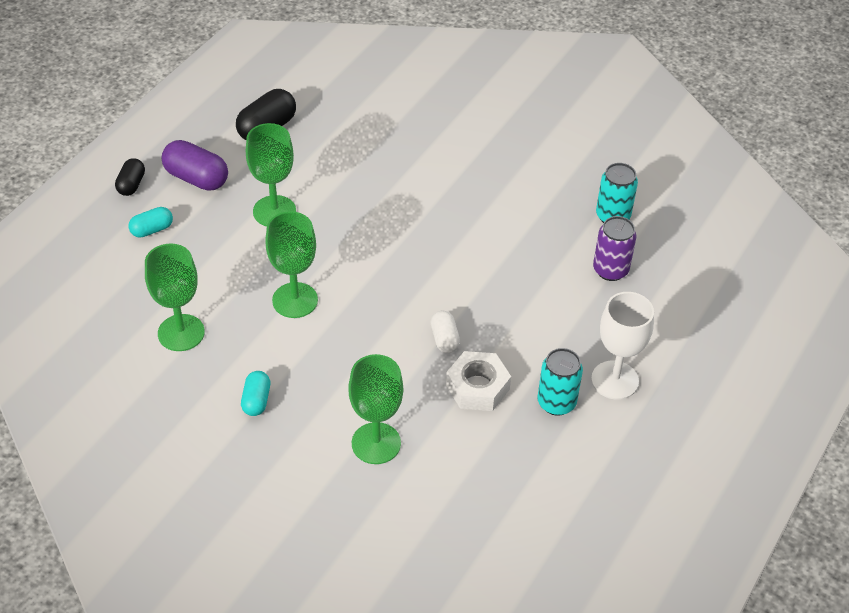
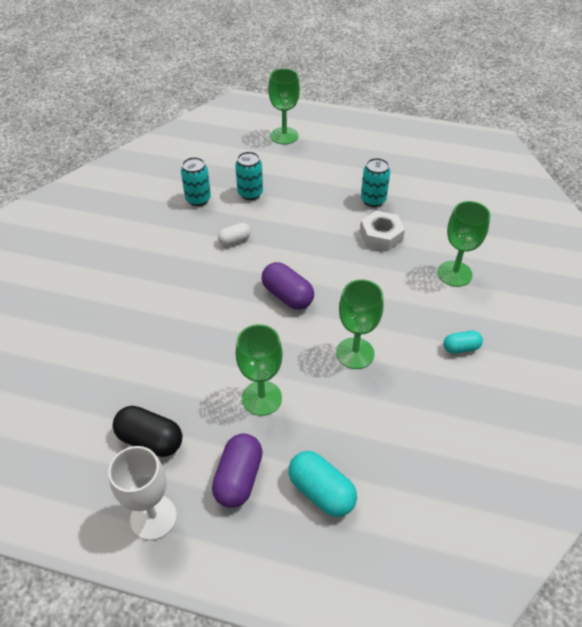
camera: 105 degrees left, 0 degrees up
black capsule [115,158,145,196] -> none
turquoise capsule [128,207,173,238] -> turquoise capsule [288,451,357,517], size x1.66
green goblet [145,243,205,351] -> green goblet moved to [268,68,300,144]
white capsule [431,311,460,353] -> white capsule moved to [218,223,251,246]
white goblet [591,292,654,400] -> white goblet moved to [108,446,177,540]
purple can [593,216,636,281] -> turquoise can [235,152,263,200]
none -> purple capsule [262,262,314,310]

